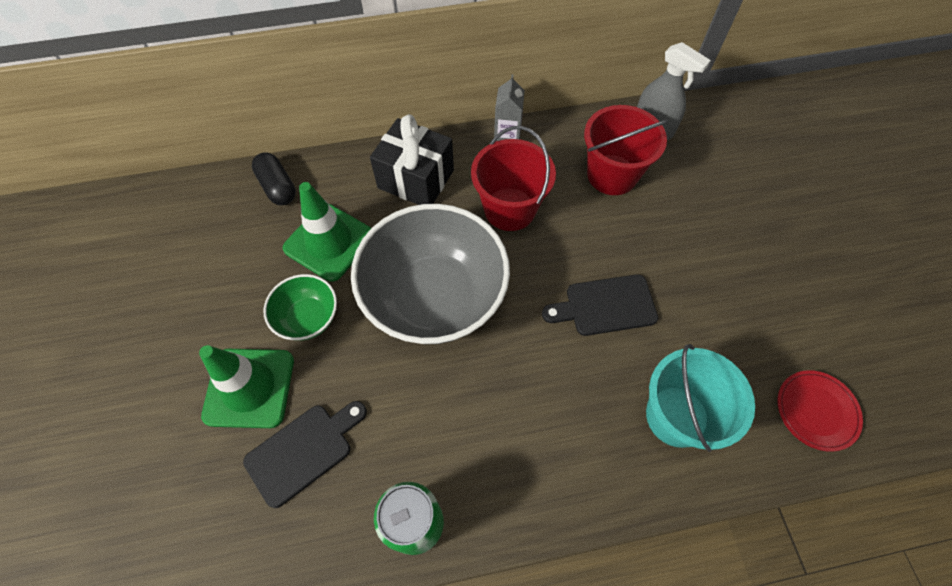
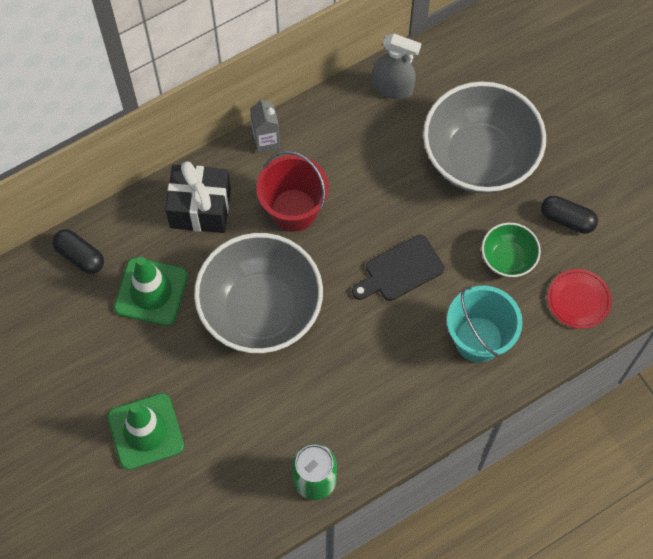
camera: 20 degrees left, 5 degrees up
black cutting board [243,401,367,508] -> none
green bowl [263,274,337,341] -> green bowl moved to [482,223,541,277]
red bucket [584,105,669,195] -> none
none -> grey bowl [423,81,546,194]
none -> black capsule [541,196,598,234]

